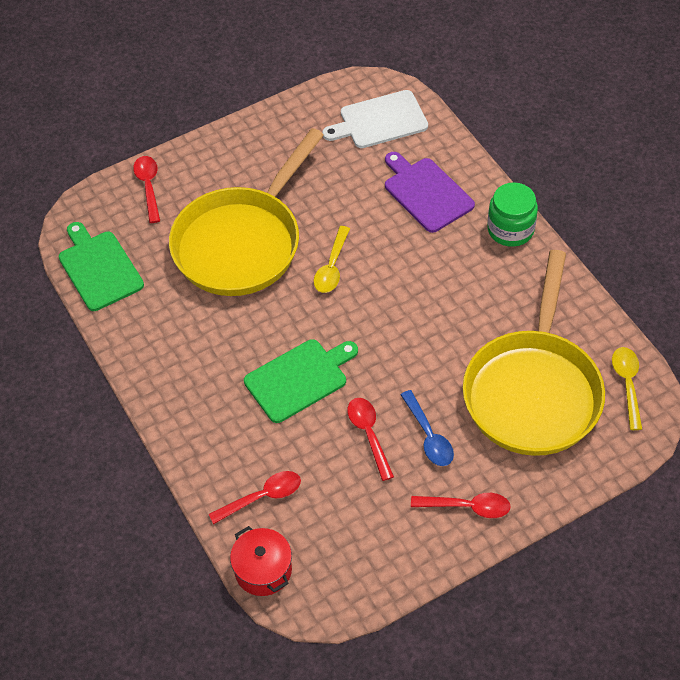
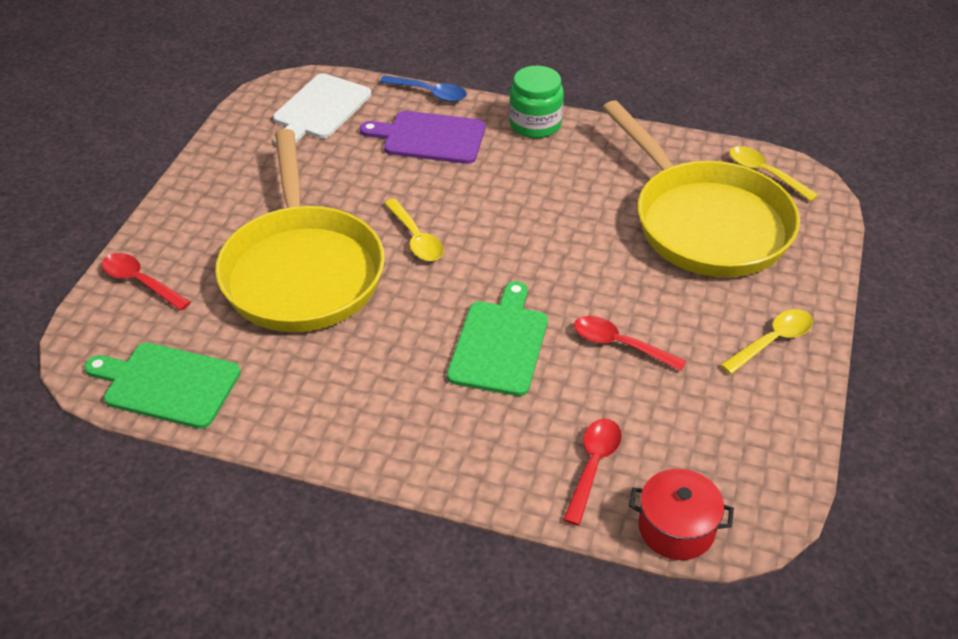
camera: 45 degrees left, 10 degrees down
blue spoon [401,390,454,466] -> blue spoon moved to [380,76,467,102]
red spoon [411,493,511,518] -> yellow spoon [721,309,813,374]

